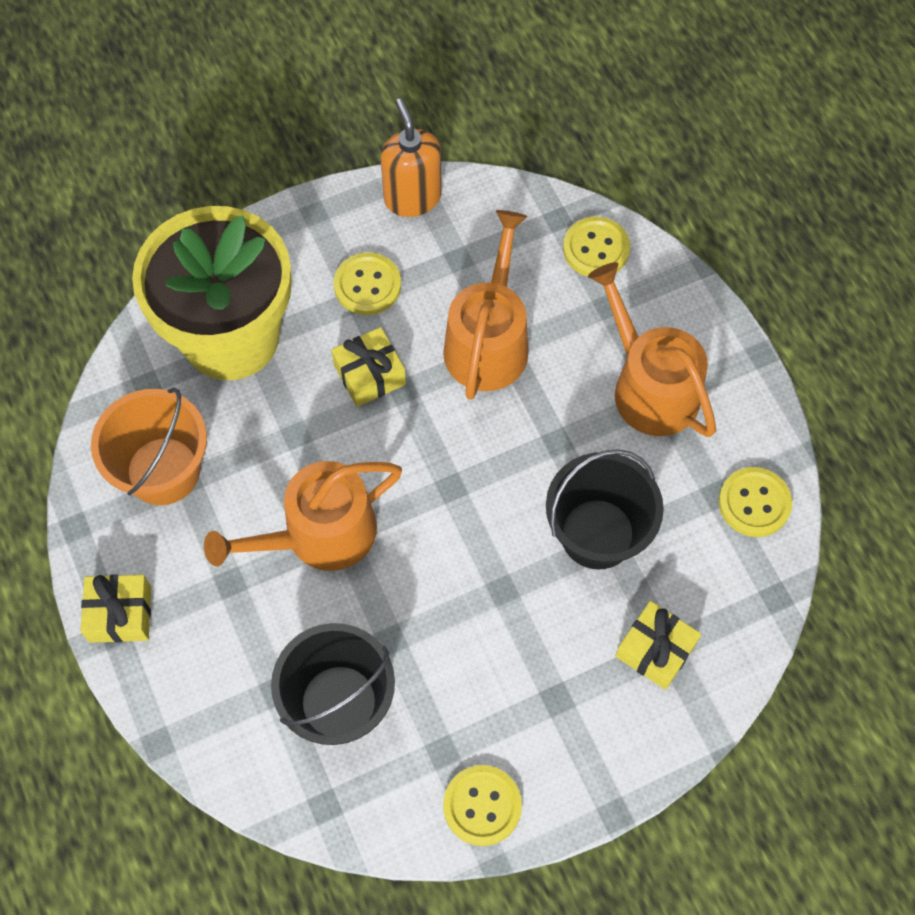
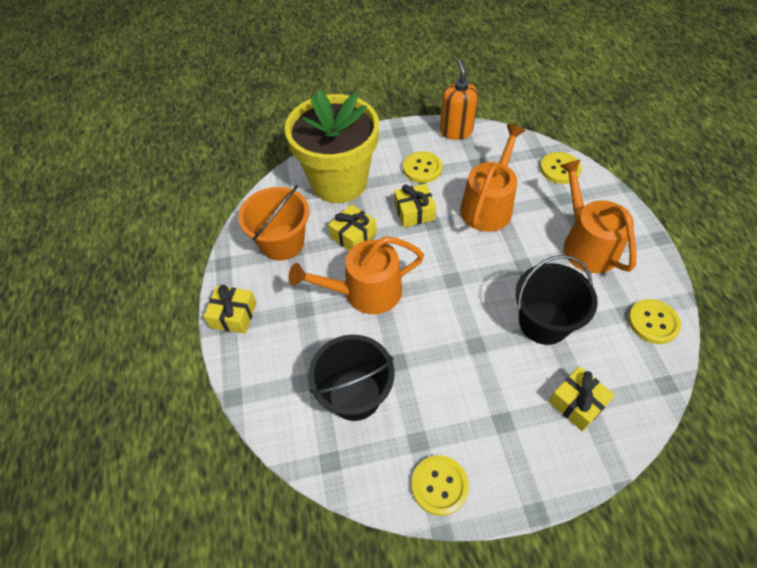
camera: 15 degrees right, 10 degrees down
none -> yellow gift [328,204,377,251]

